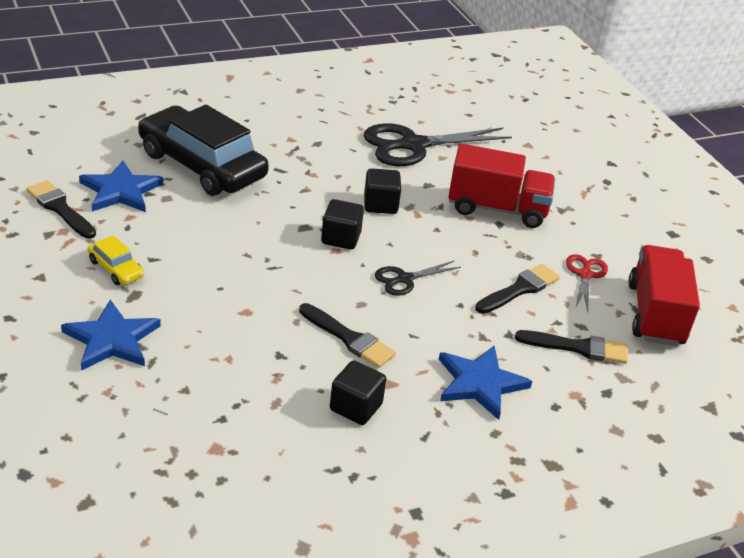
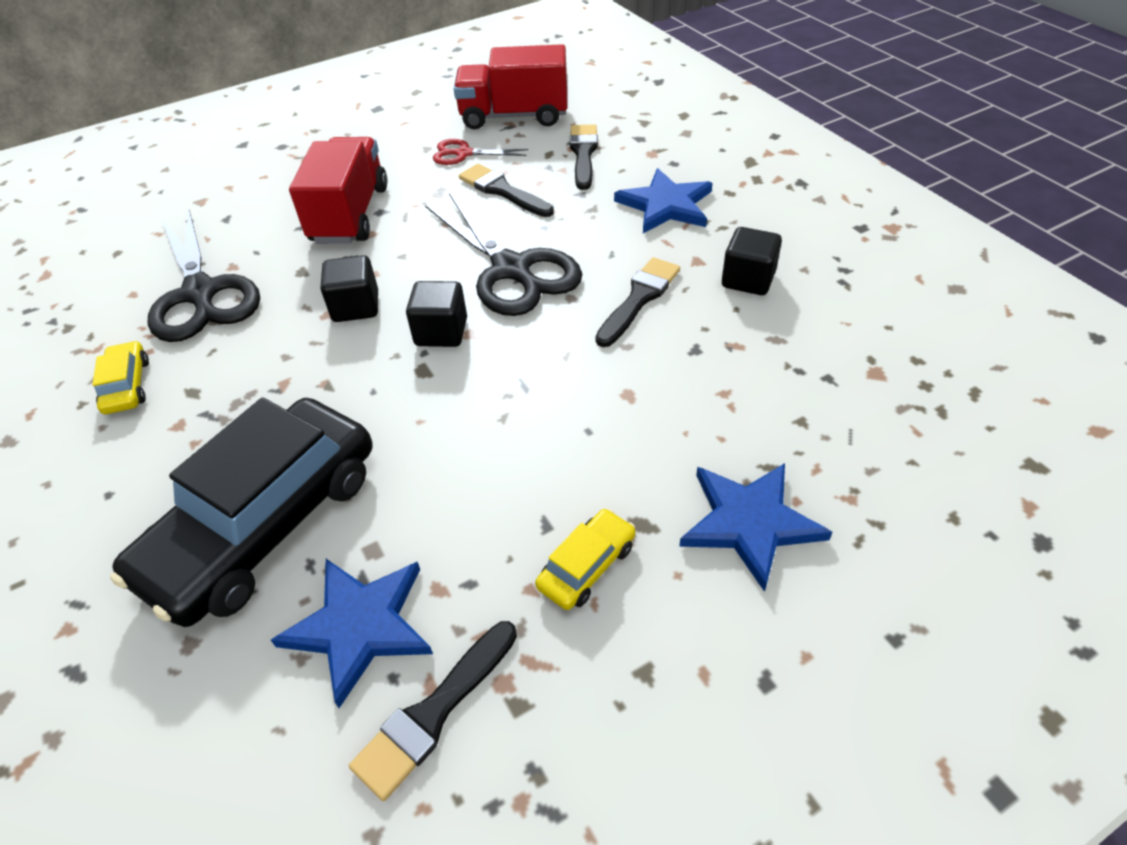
camera: 90 degrees left, 10 degrees up
black scissors [375,260,461,296] -> black scissors [425,193,582,316], size x1.96
none -> yellow car [92,341,149,414]

